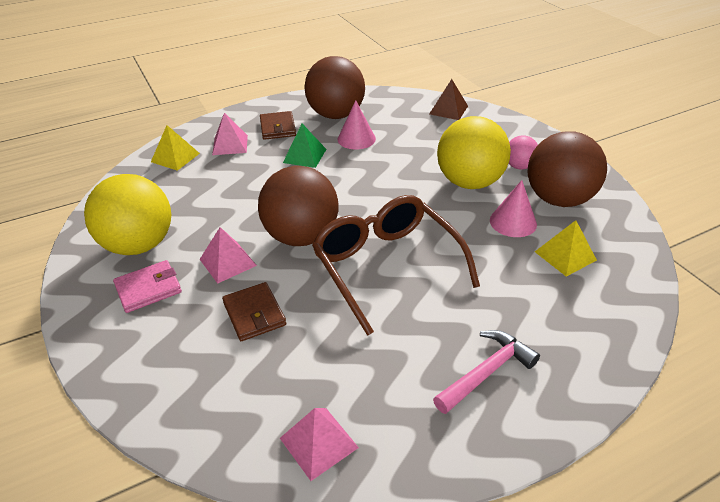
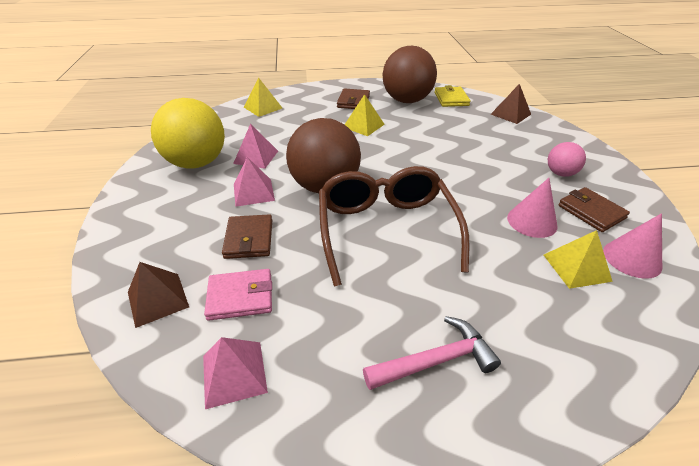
camera: 20 degrees right, 0 degrees up
pink wallet [113,260,182,313] -> pink wallet moved to [204,269,272,321]
pink pyramid [212,113,248,155] -> pink pyramid moved to [233,124,278,169]
green pyramid [283,124,327,168] -> yellow pyramid [345,94,385,136]
pink cone [338,100,376,149] -> pink cone moved to [603,213,662,279]
yellow ball [437,116,511,189] -> none
brown ball [527,131,607,207] -> brown wallet [558,187,630,232]
none -> brown pyramid [128,262,189,328]
none -> yellow wallet [434,85,471,107]

